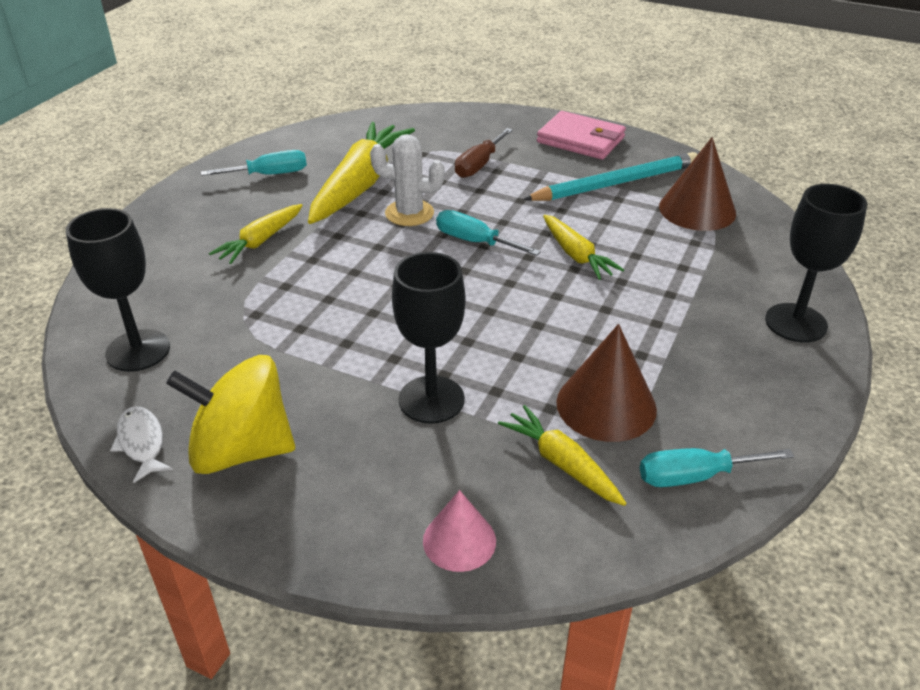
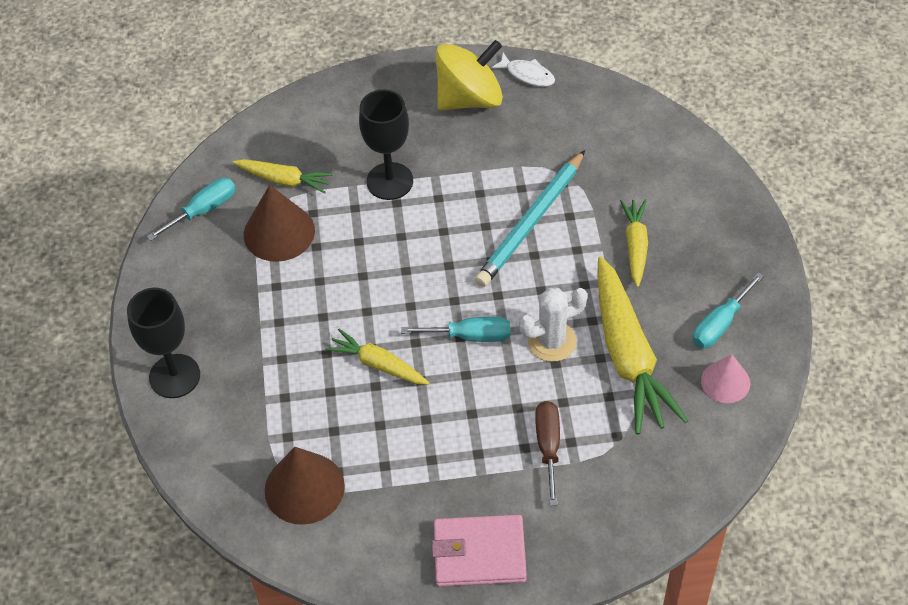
camera: 150 degrees right, 15 degrees up
black goblet [66,208,170,372] -> none
pink cone [423,490,496,572] -> pink cone moved to [701,354,750,403]
turquoise pencil [523,152,698,201] -> turquoise pencil moved to [475,150,585,287]

